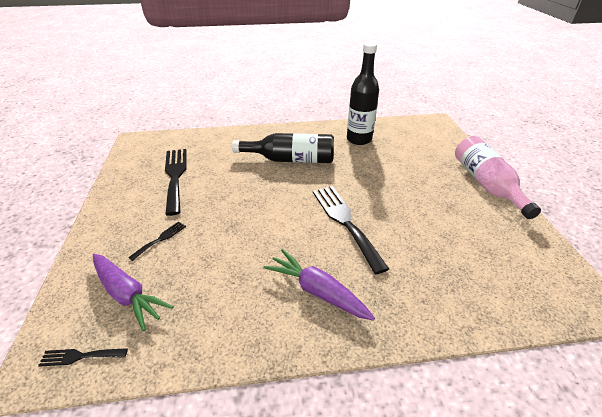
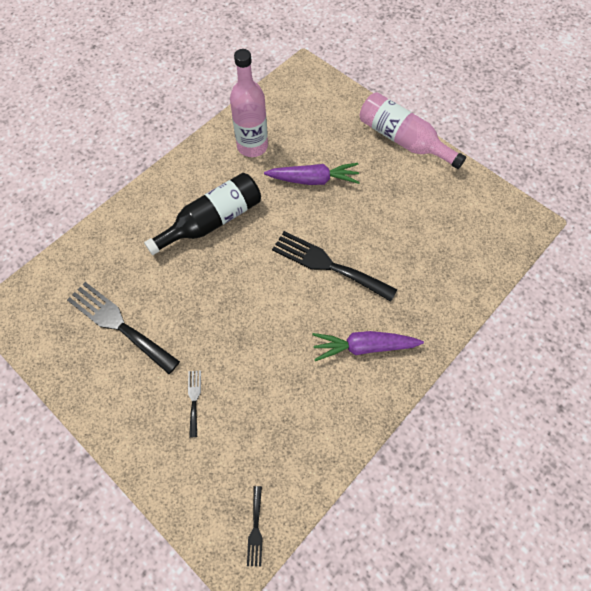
camera: 40 degrees left, 25 degrees up
black fork [38,348,128,367] -> black fork turned 45 degrees counterclockwise [247,486,263,567]
purple carrot [93,254,174,331] -> purple carrot moved to [264,163,360,185]
black bottle [347,42,379,145] -> pink bottle [230,49,268,157]

